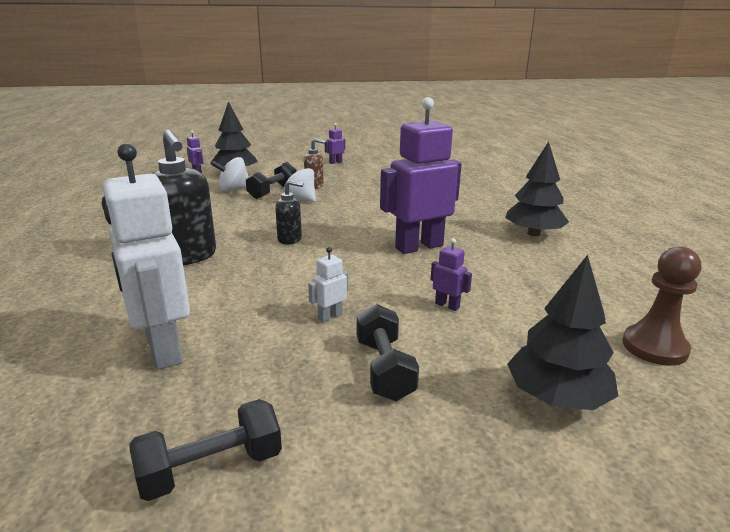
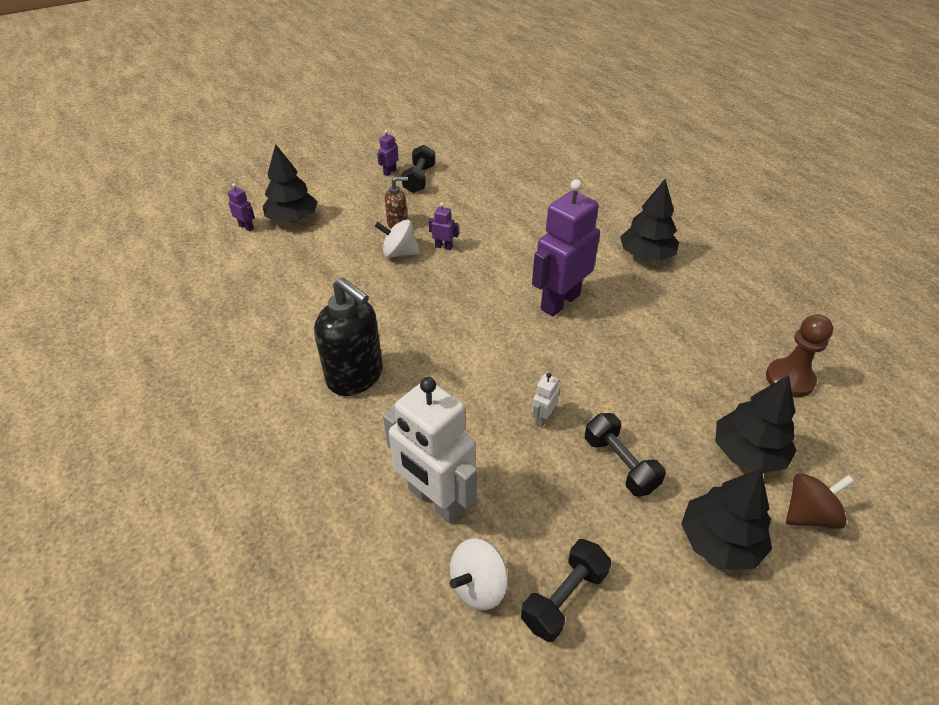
camera: 20 degrees left, 20 degrees up
white spinning top [211,157,249,191] -> white spinning top moved to [450,539,508,610]
black dumbbell [246,162,296,199] -> black dumbbell moved to [401,145,435,193]
black soap dispenser [275,180,303,245] -> none
purple robot [430,238,472,311] -> purple robot moved to [428,202,459,250]
none -> black tree [681,469,772,570]
none -> brown spinning top [786,473,855,529]

